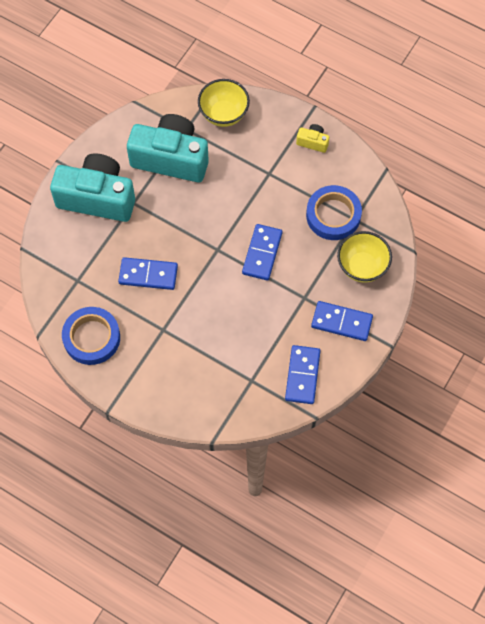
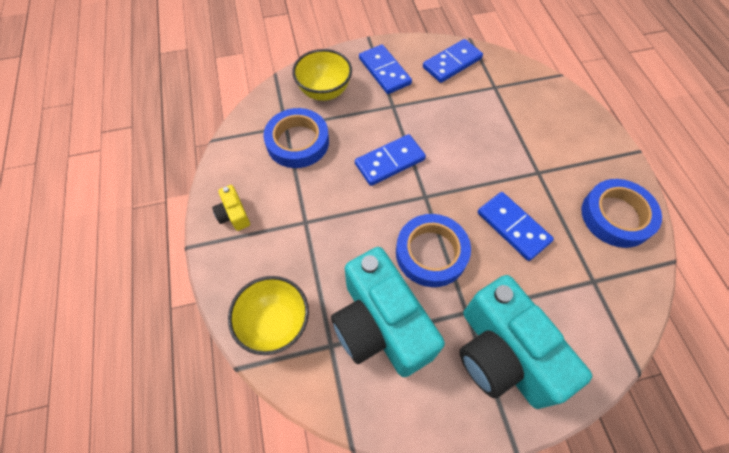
camera: 135 degrees left, 5 degrees down
none -> blue tape [396,214,471,287]

